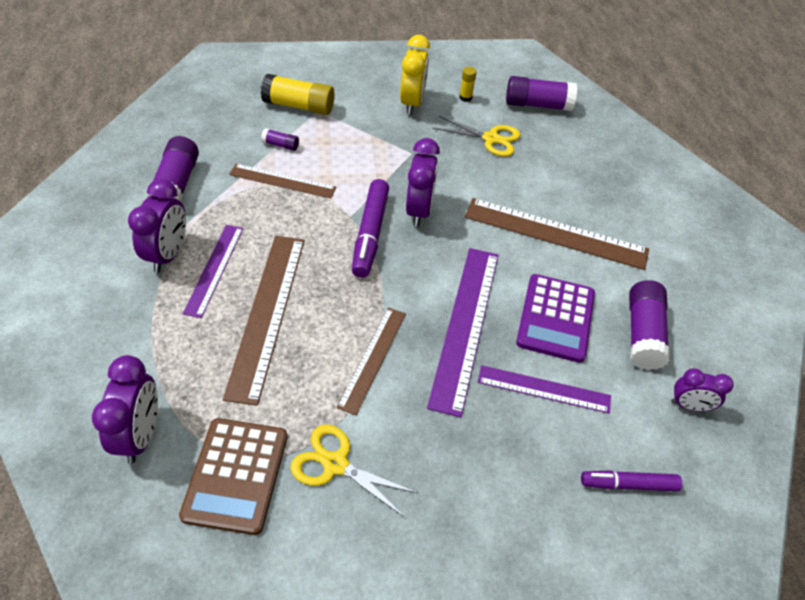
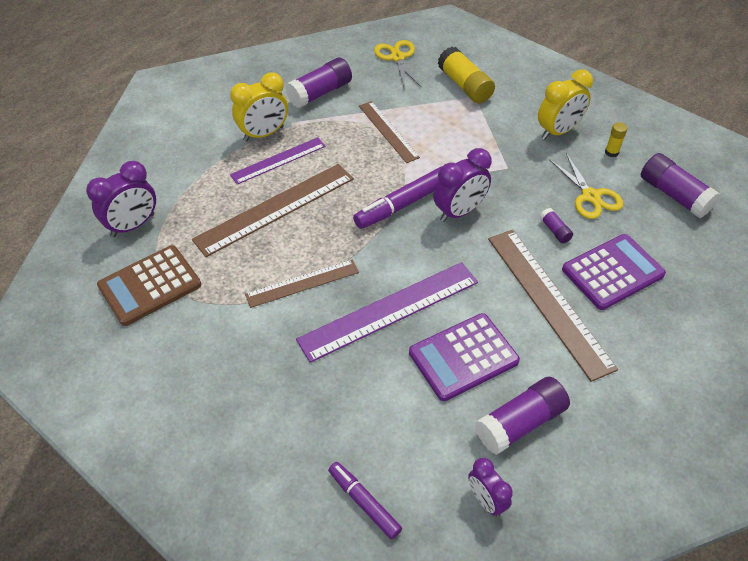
camera: 50 degrees right, 0 degrees up
purple clock [128,179,186,273] -> yellow clock [230,73,288,141]
purple glue stick [261,128,299,151] -> purple glue stick moved to [540,208,573,243]
yellow scissors [290,425,418,517] -> yellow scissors moved to [374,40,422,88]
purple ruler [478,365,611,413] -> none
none -> purple calculator [562,234,666,310]

